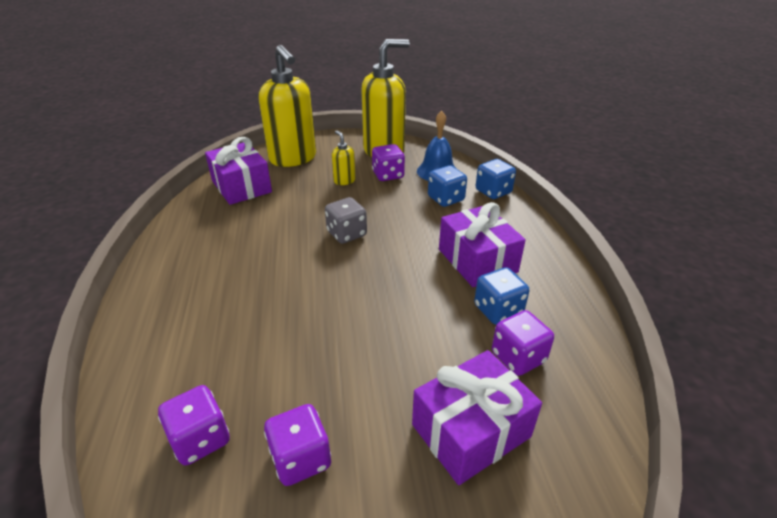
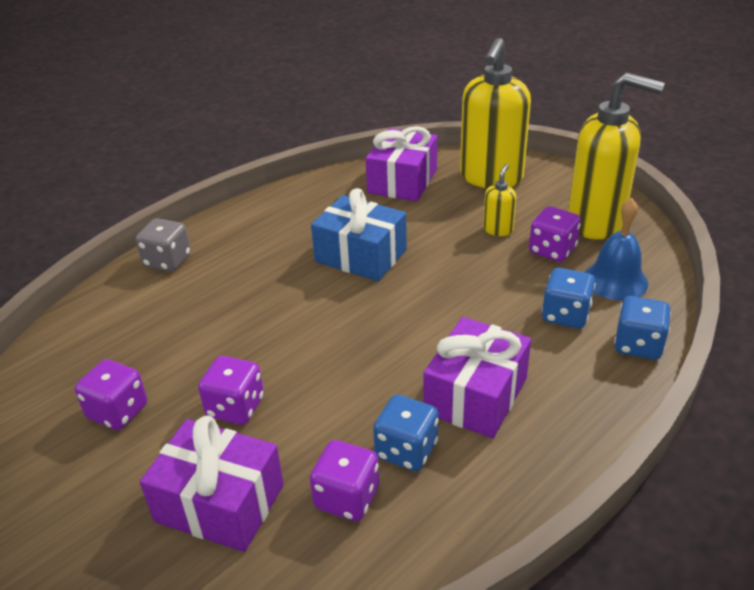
camera: 55 degrees right, 0 degrees up
purple dice [158,385,230,466] -> purple dice moved to [198,356,264,425]
grey dice [325,197,367,244] -> grey dice moved to [136,218,191,272]
none -> blue gift [311,188,407,281]

